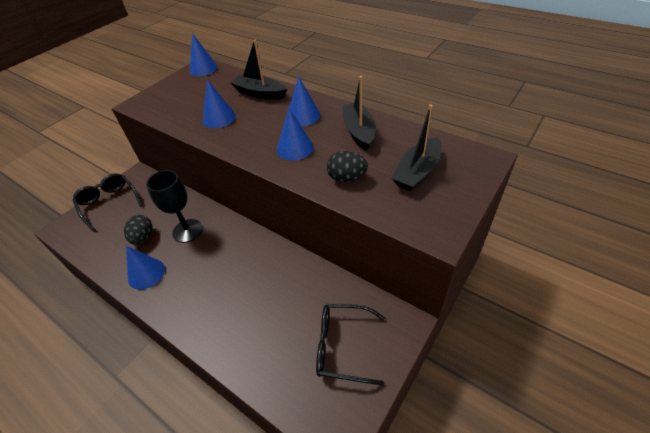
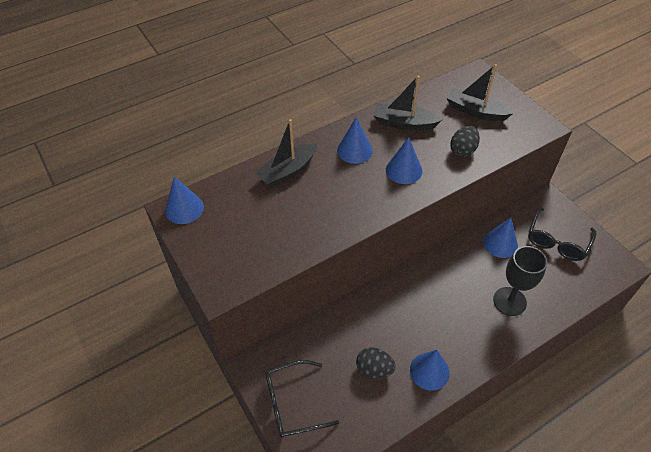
camera: 70 degrees left, 5 degrees up
black goblet [146,170,203,243] -> black goblet moved to [493,246,547,316]
blue cone [203,79,236,128] -> blue cone moved to [483,218,518,258]
black boat [391,104,441,192] -> black boat turned 150 degrees clockwise [446,64,513,121]

